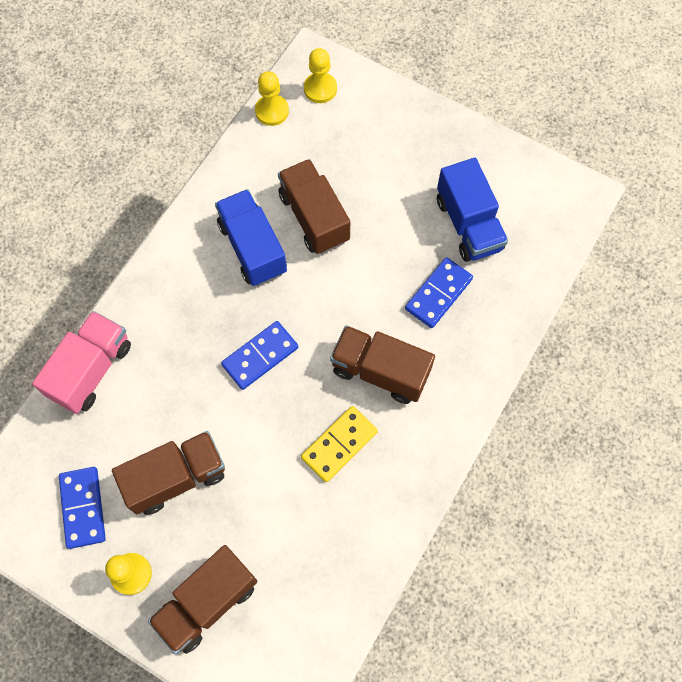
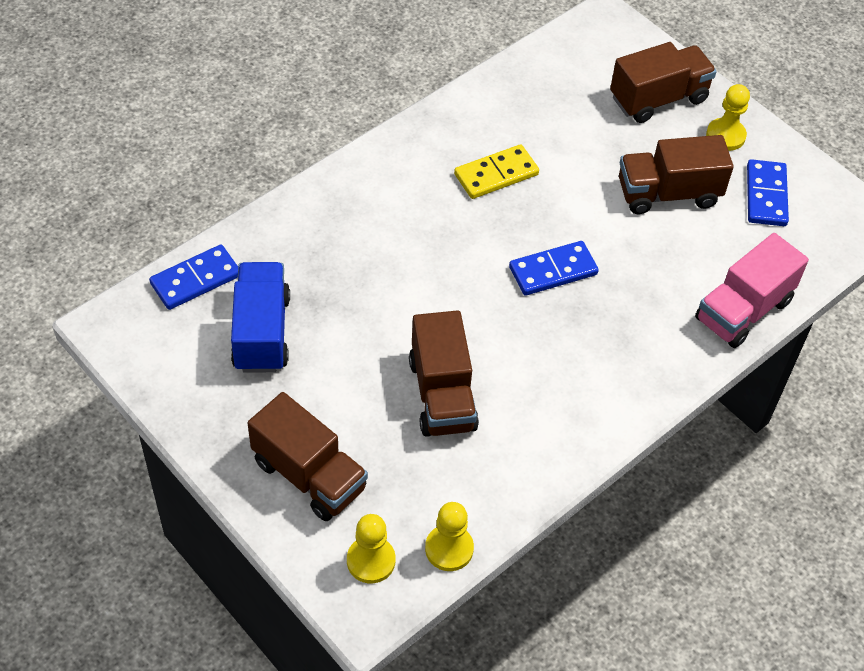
camera: 165 degrees left, 15 degrees down
blue truck [215,189,287,286] -> none
brown truck [330,325,435,404] -> brown truck moved to [248,392,368,521]
blue domino [405,257,473,328] -> blue domino moved to [149,245,238,310]

